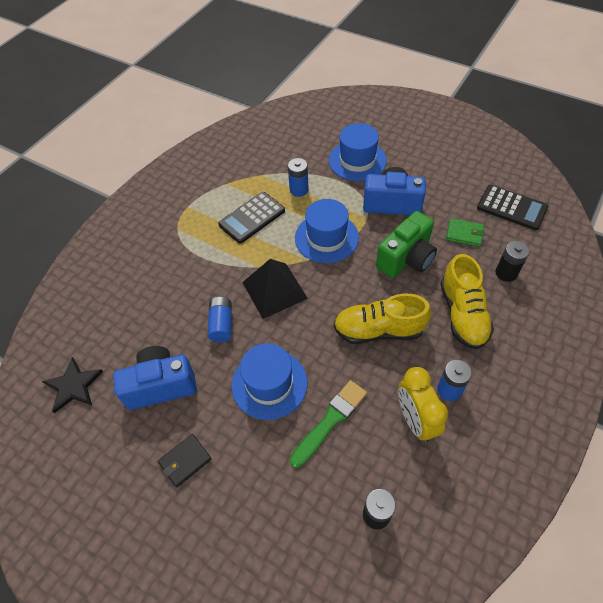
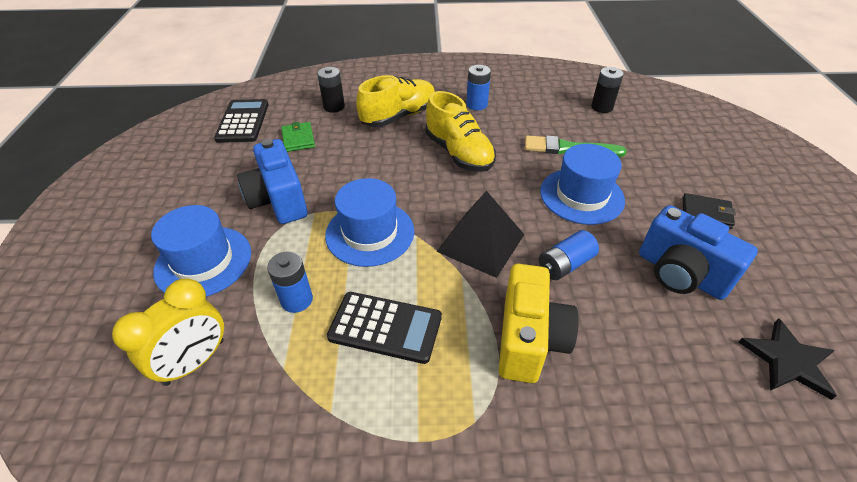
camera: 125 degrees left, 10 degrees down
green camera [376,211,437,278] -> none
yellow clock [398,367,448,442] -> yellow clock moved to [112,278,224,386]
none -> yellow camera [498,264,579,383]

